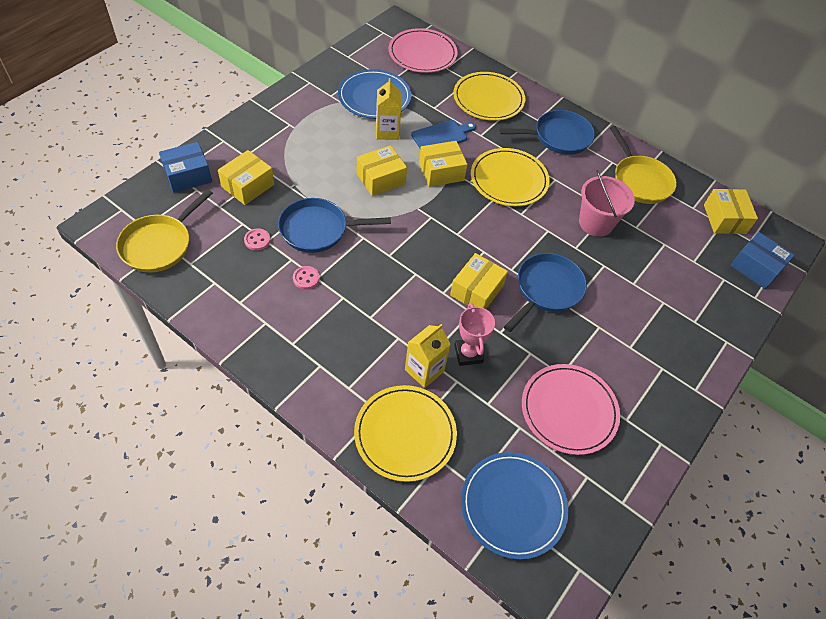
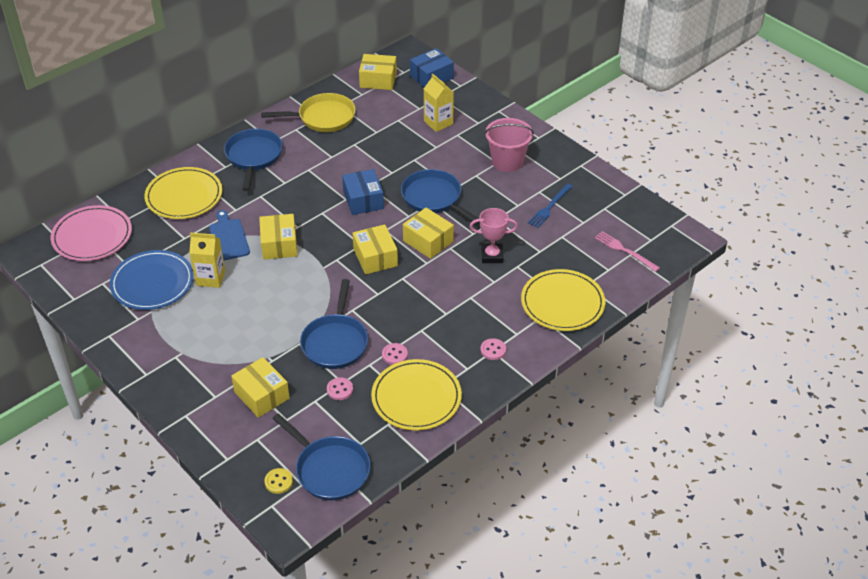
camera: 75 degrees left, 10 degrees down
yellow pan [116,189,213,272] -> blue pan [272,413,371,500]
blue box [159,142,212,193] -> blue box moved to [342,169,384,215]
yellow box [357,145,407,196] -> yellow box moved to [352,224,398,274]
yellow carton [405,324,451,388] -> yellow carton moved to [424,74,454,132]
blue plate [461,452,569,560] -> pink fork [594,231,660,272]
yellow plate [471,148,550,206] -> yellow plate moved to [371,359,462,430]
pink plate [522,364,620,455] -> blue fork [528,183,573,228]
pink bucket [579,170,635,237] -> pink bucket moved to [484,118,534,172]
none -> yellow button [264,468,293,494]
none -> pink button [480,338,506,360]

